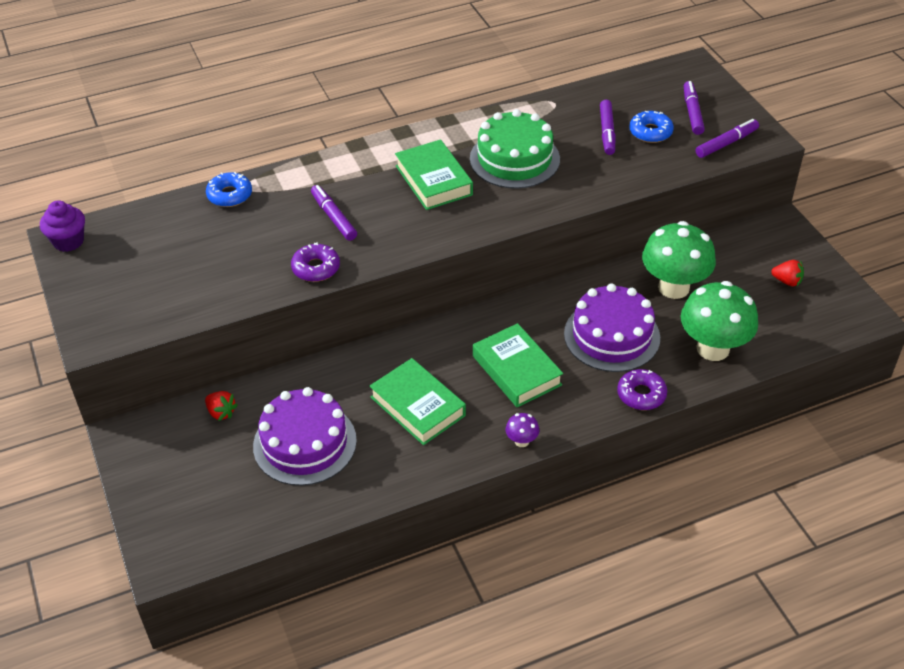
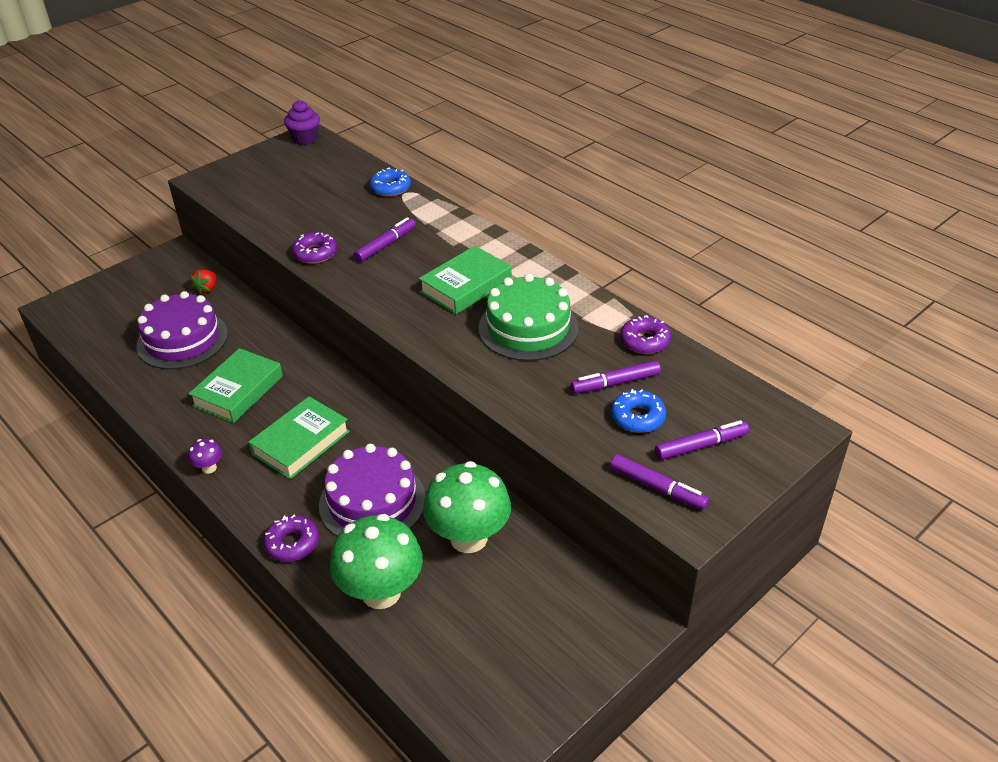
camera: 70 degrees right, 5 degrees down
red strawberry [771,260,804,286] -> none
none -> purple donut [620,315,671,354]

